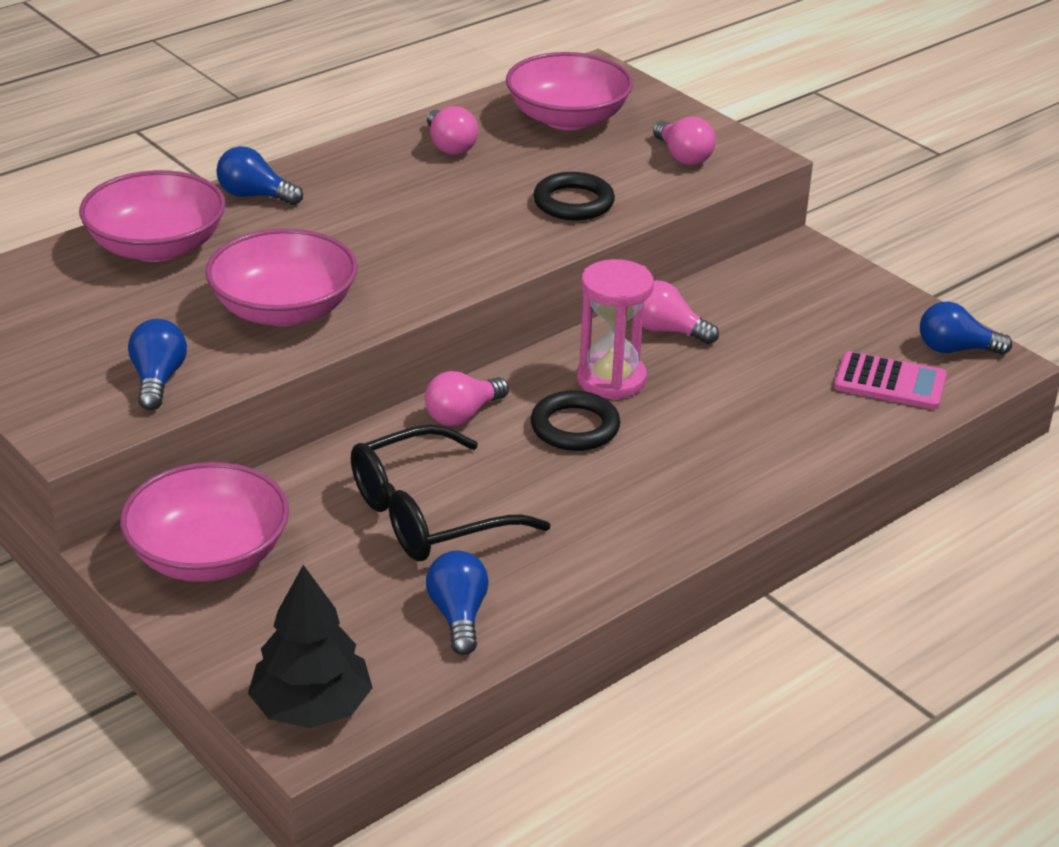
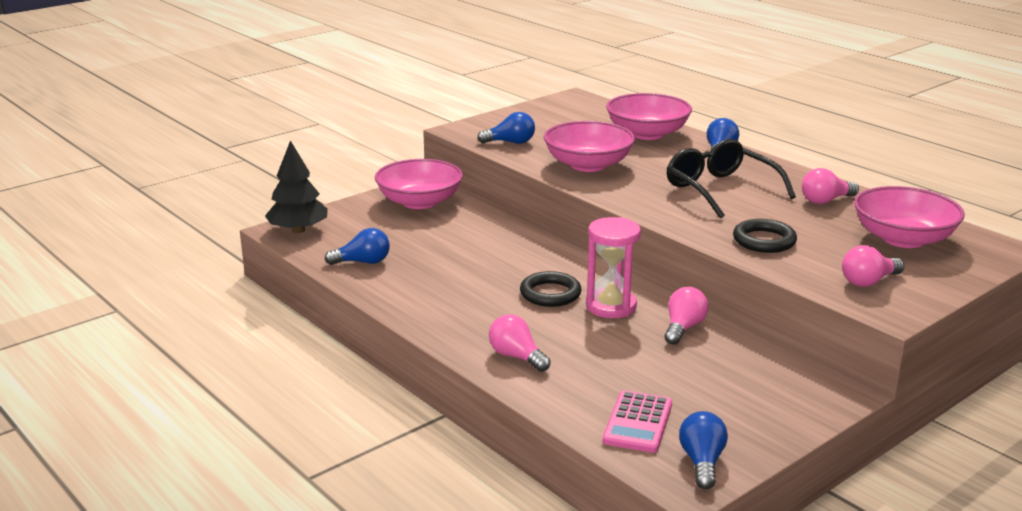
camera: 90 degrees right, 10 degrees down
black glasses [351,424,551,561] -> black glasses moved to [667,139,796,219]
pink light bulb [425,371,509,426] -> pink light bulb moved to [489,314,551,372]

